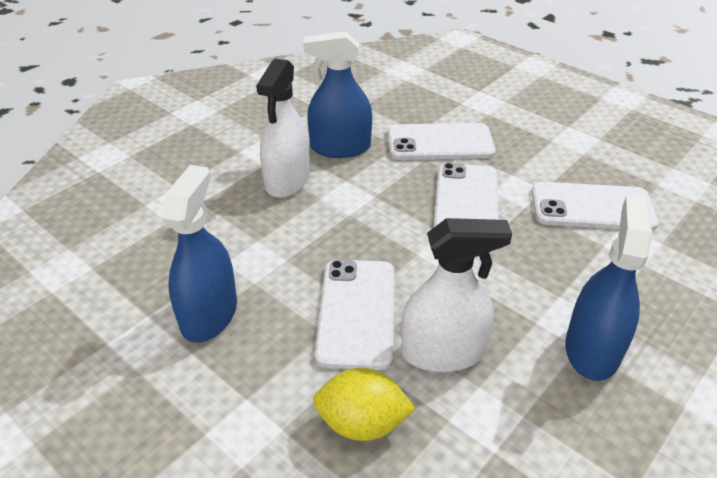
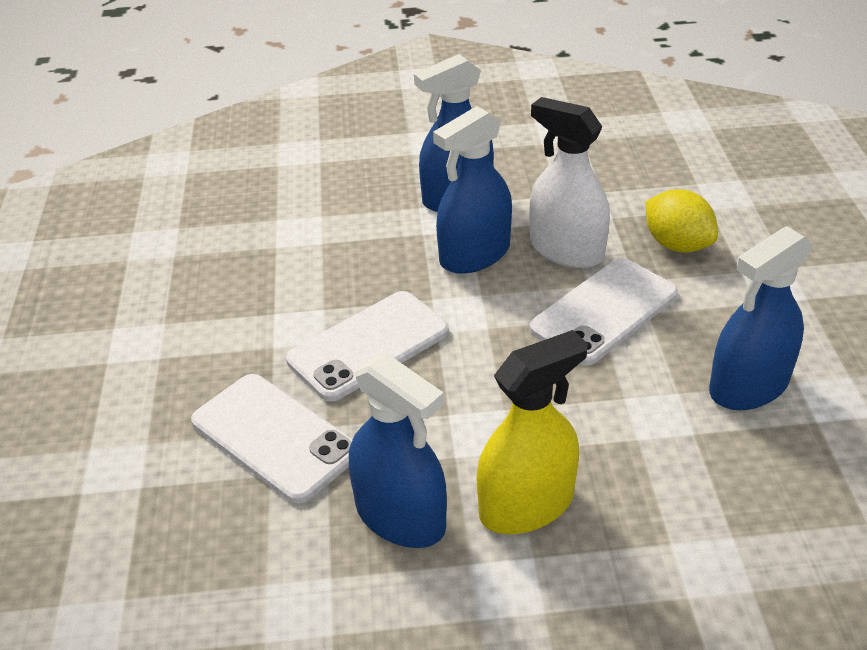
camera: 135 degrees left, 0 degrees up
white spray bottle [256,58,310,198] -> yellow spray bottle [476,330,588,534]
white phone [531,182,659,231] -> none
none -> blue spray bottle [433,106,512,274]

